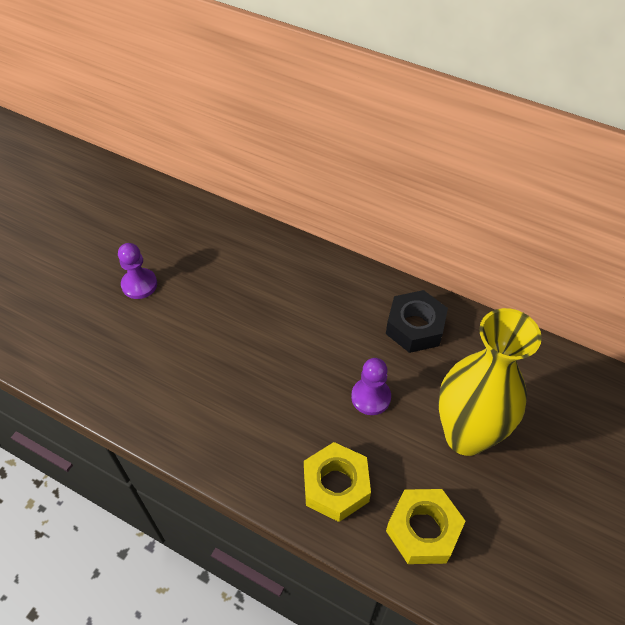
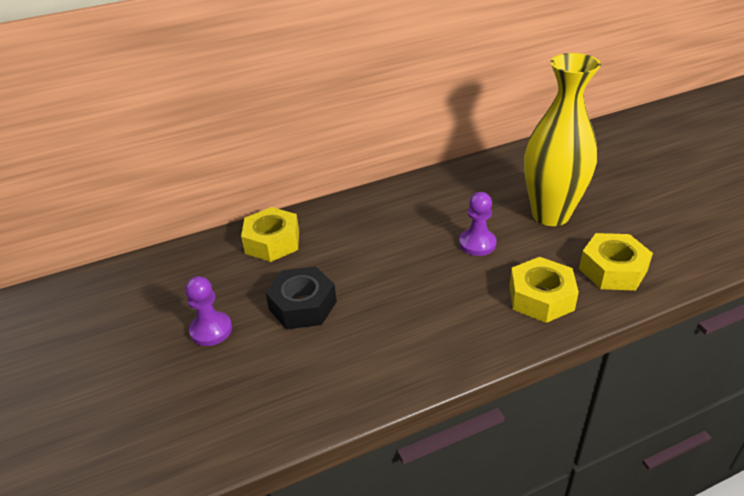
camera: 50 degrees left, 15 degrees down
black nut [386,290,448,353] -> black nut moved to [265,266,337,329]
none -> yellow nut [241,207,299,262]

